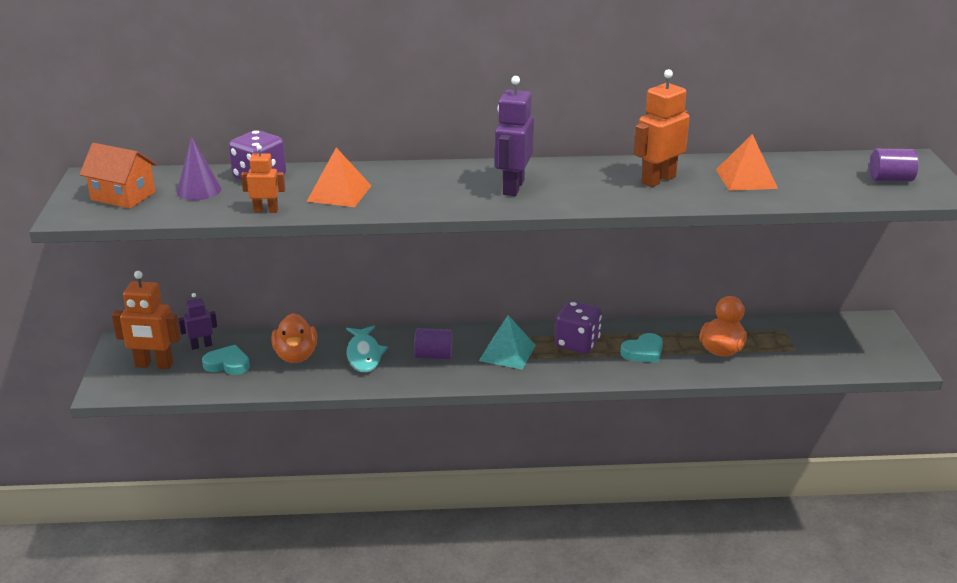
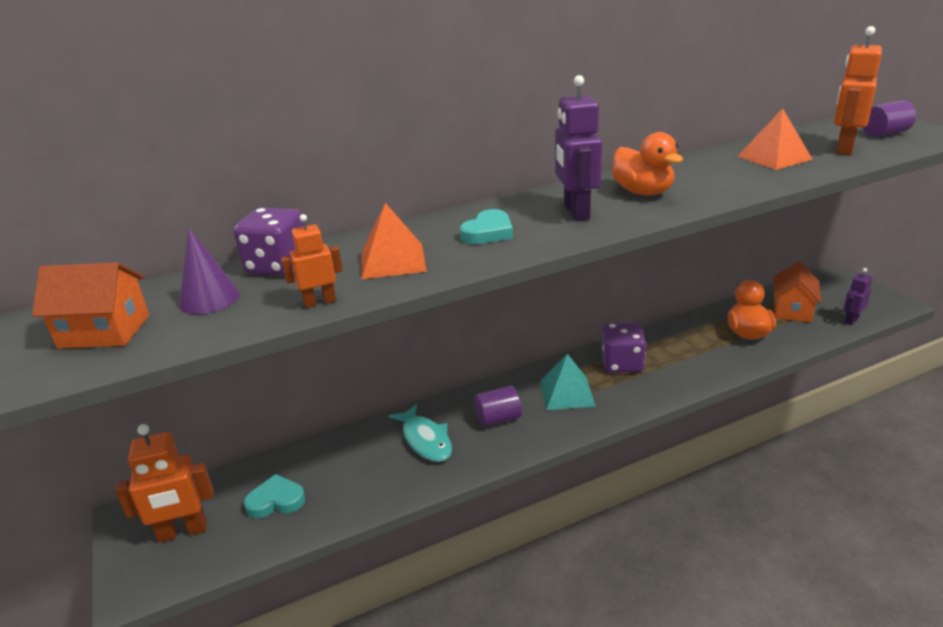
camera: 20 degrees left, 0 degrees up
purple robot [178,293,217,350] -> purple robot moved to [843,268,872,325]
orange duck [271,313,317,363] -> orange duck moved to [612,132,683,195]
turquoise heart [620,333,663,363] -> turquoise heart moved to [460,209,513,244]
orange robot [634,69,690,187] -> orange robot moved to [834,26,882,155]
none -> orange house [774,262,822,322]

